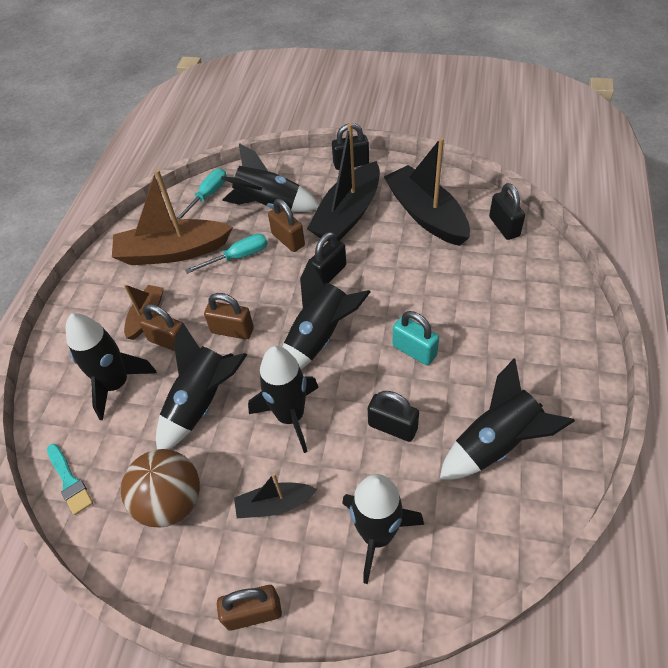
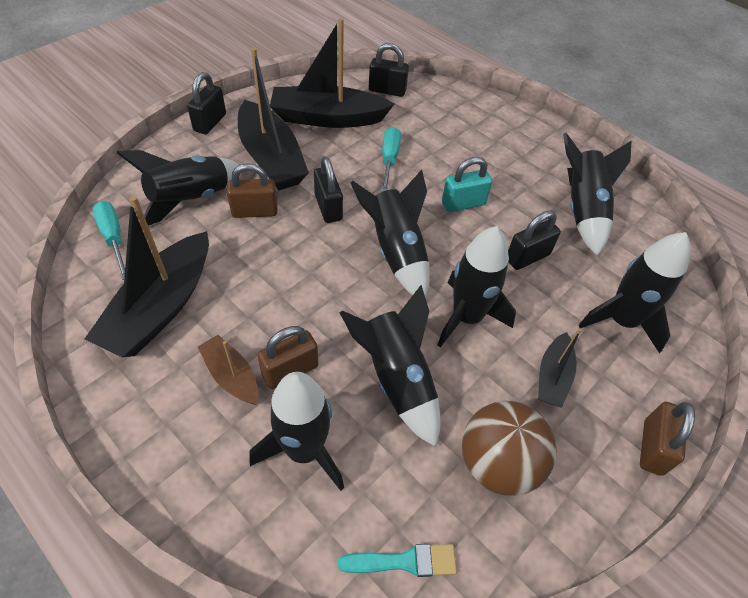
camera: 65 degrees left, 0 degrees up
brown boat [112,169,233,265] -> black boat [85,196,209,357]
turquoise screwdriver [185,234,268,274] -> turquoise screwdriver moved to [381,127,401,192]
brown padlock [204,293,254,340] -> none

